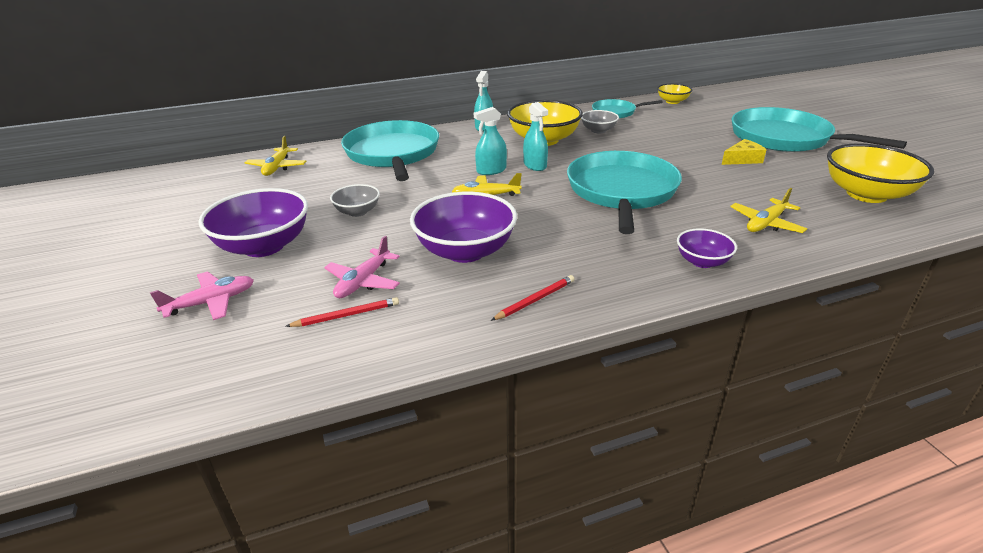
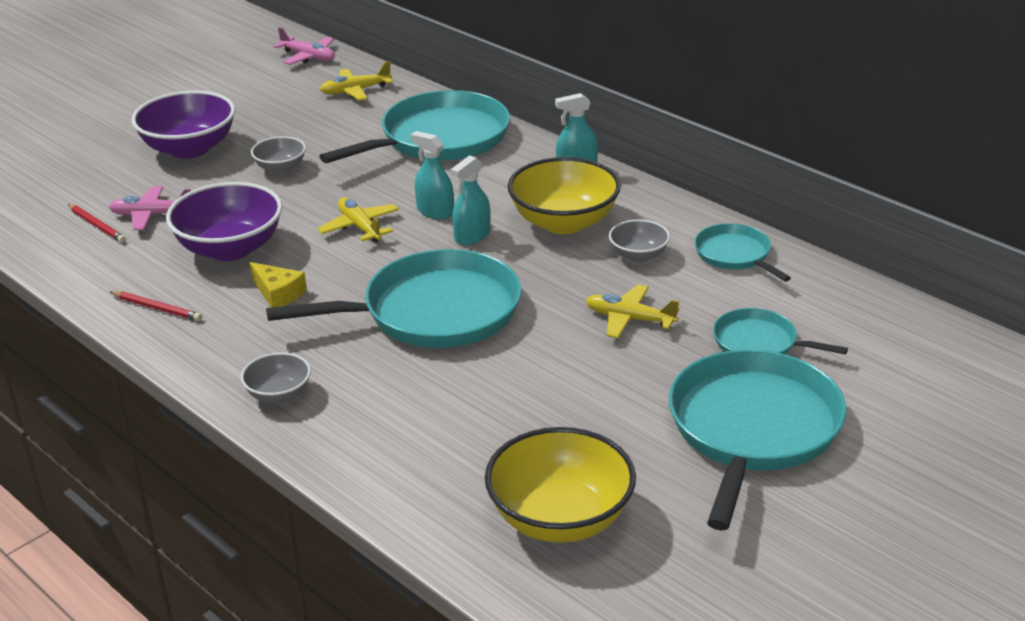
camera: 65 degrees right, 0 degrees up
pink plane [150,271,254,320] -> pink plane moved to [273,27,335,65]
yellow bowl [657,84,692,104] -> none
purple bowl [677,228,737,268] -> grey bowl [241,352,311,403]
yellow cheese [722,139,767,165] -> yellow cheese moved to [249,262,307,308]
yellow plane [730,188,807,233] -> yellow plane moved to [586,284,680,338]
none -> turquoise pan [713,308,848,355]

